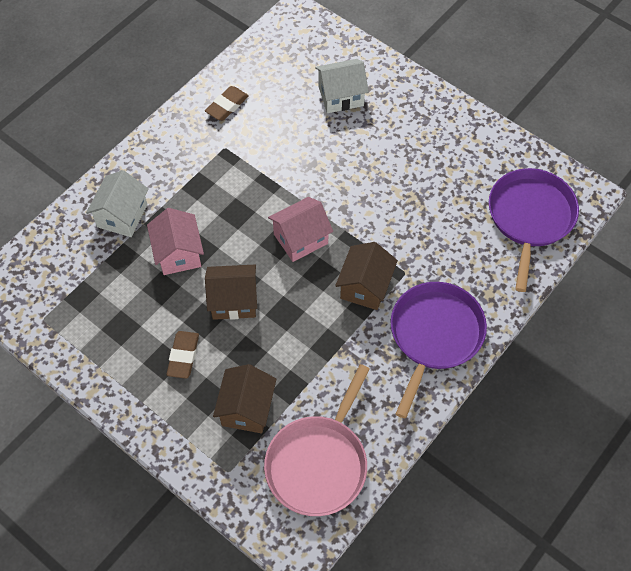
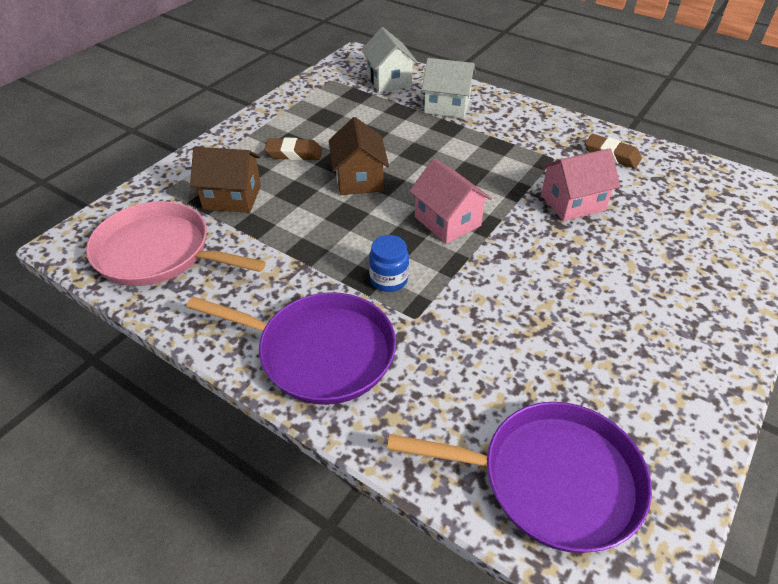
camera: 85 degrees right, 15 degrees down
pink house [147,208,204,275] -> pink house moved to [541,148,621,221]
white house [315,59,369,113] -> white house moved to [362,27,418,92]
brown house [335,242,398,310] -> blue jar [369,235,409,292]

